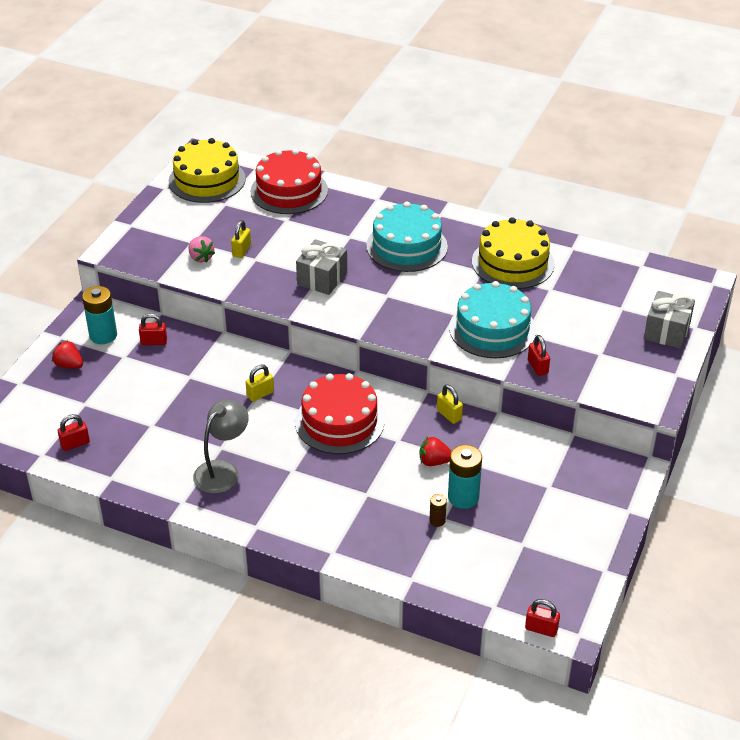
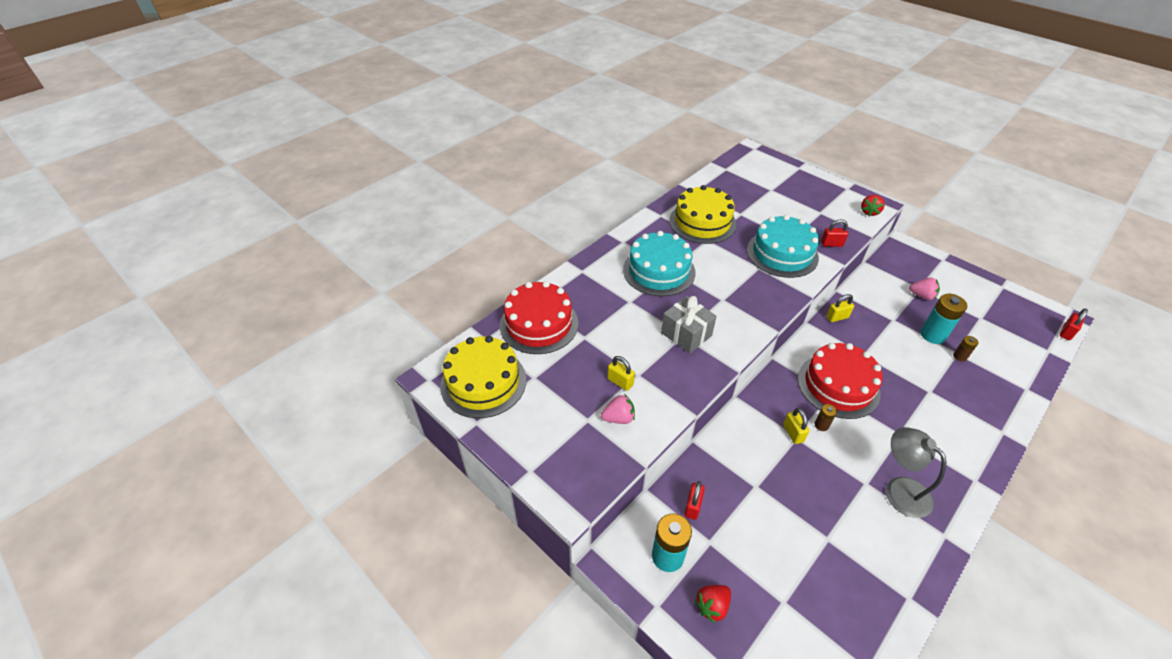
camera: 70 degrees left, 5 degrees up
red padlock [58,414,90,451] -> none
red strawberry [419,437,452,466] -> red strawberry moved to [861,195,885,216]
grey gift [644,291,695,349] -> none
none -> brown battery [815,404,837,431]
none -> pink strawberry [909,278,940,300]

